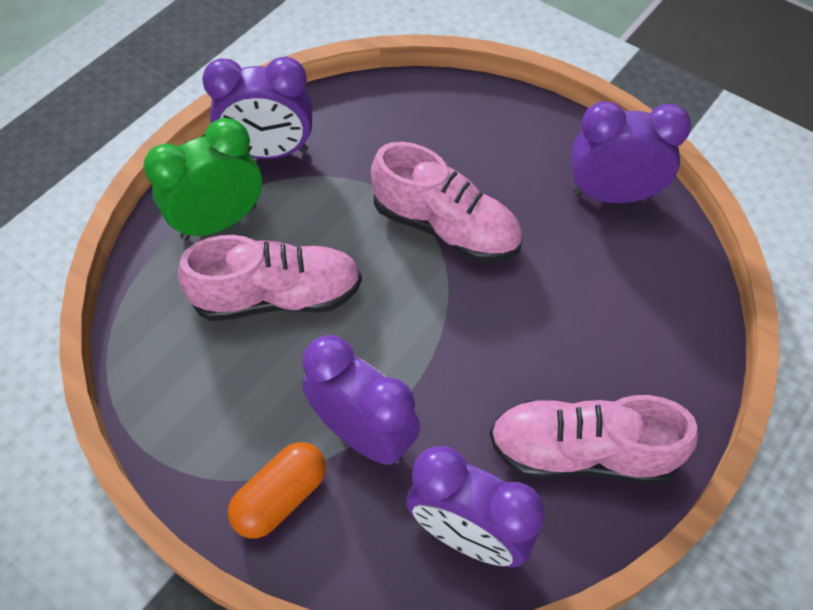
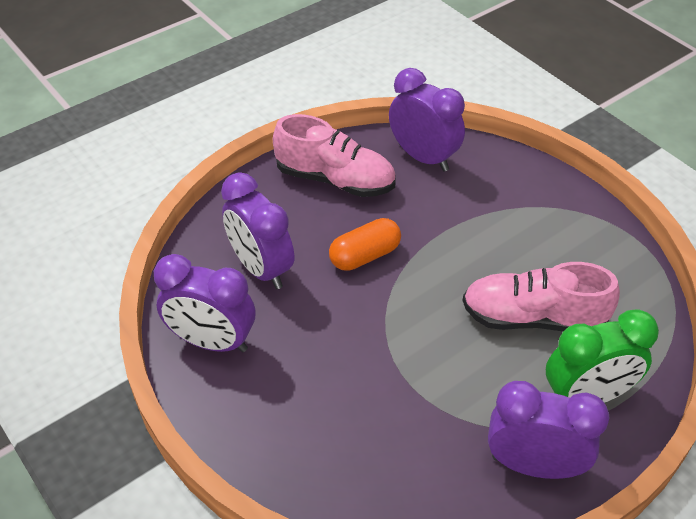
camera: 165 degrees left, 10 degrees down
orange capsule [228,442,326,538] -> orange capsule moved to [329,218,401,271]
purple clock [302,335,420,465] -> purple clock moved to [221,172,294,289]
pink shoe [371,142,523,262] -> none

